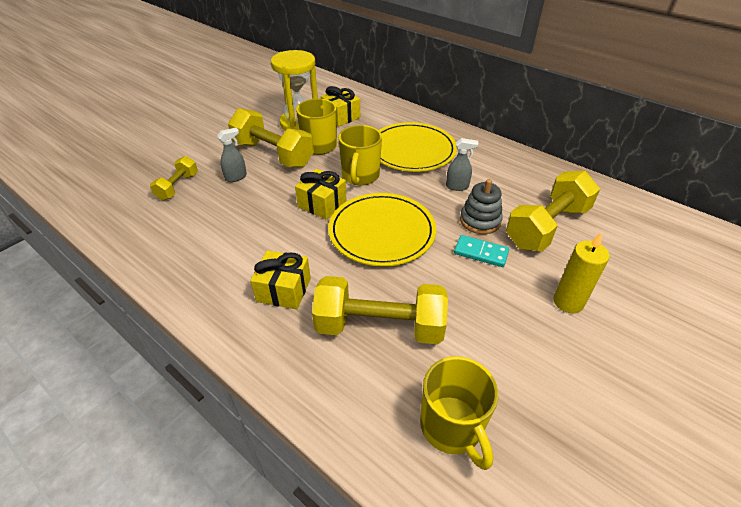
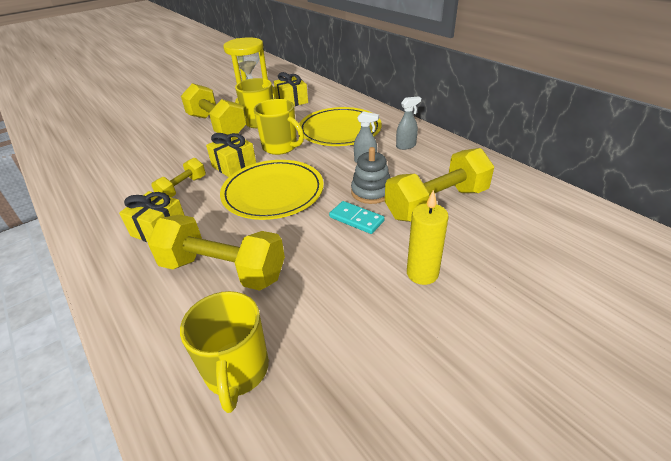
camera: 15 degrees right, 5 degrees down
yellow dumbbell [150,156,198,201] -> yellow dumbbell moved to [151,158,206,197]
grey spray bottle [217,128,247,182] -> grey spray bottle moved to [396,96,421,150]
yellow mug [338,125,382,185] -> yellow mug turned 75 degrees counterclockwise [254,99,304,155]

